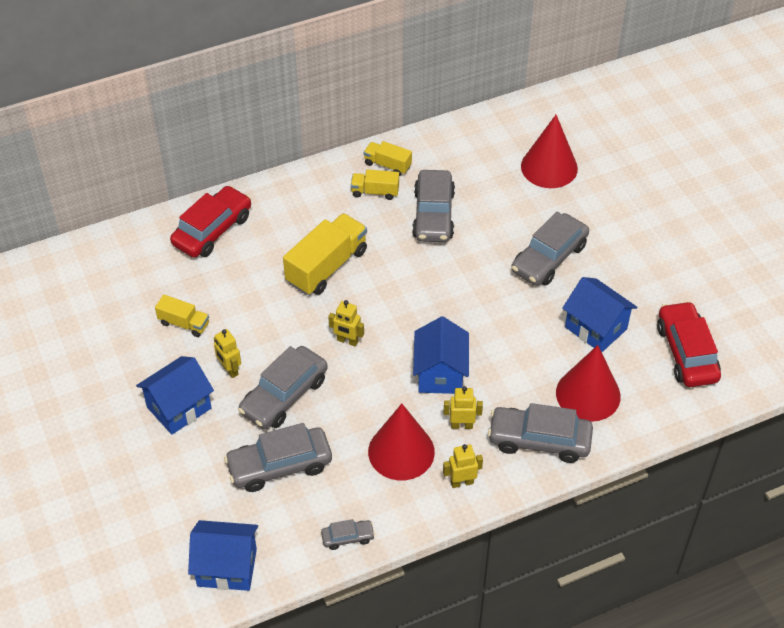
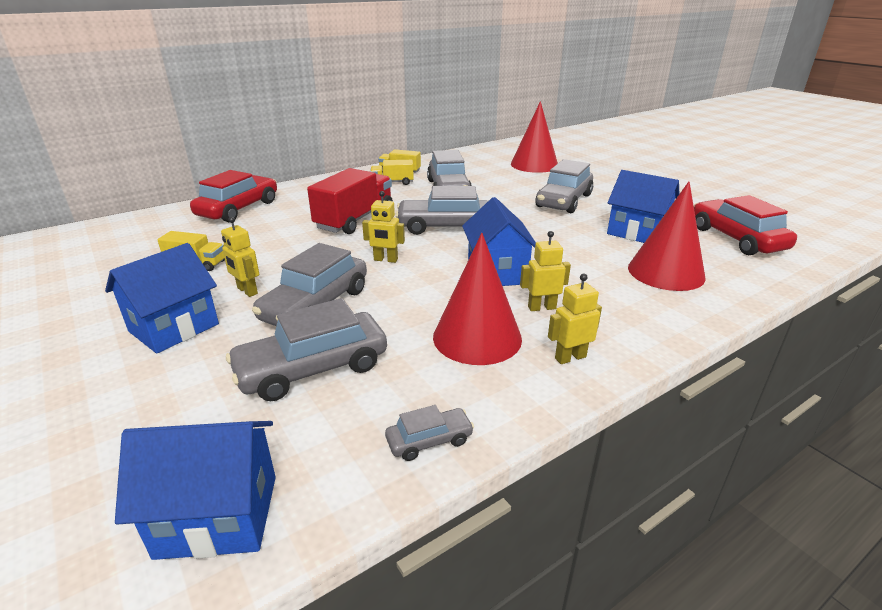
camera: 10 degrees left, 20 degrees down
yellow truck [283,213,367,295] -> red truck [307,168,393,234]
grey car [488,403,593,463] -> grey car moved to [395,186,488,235]

